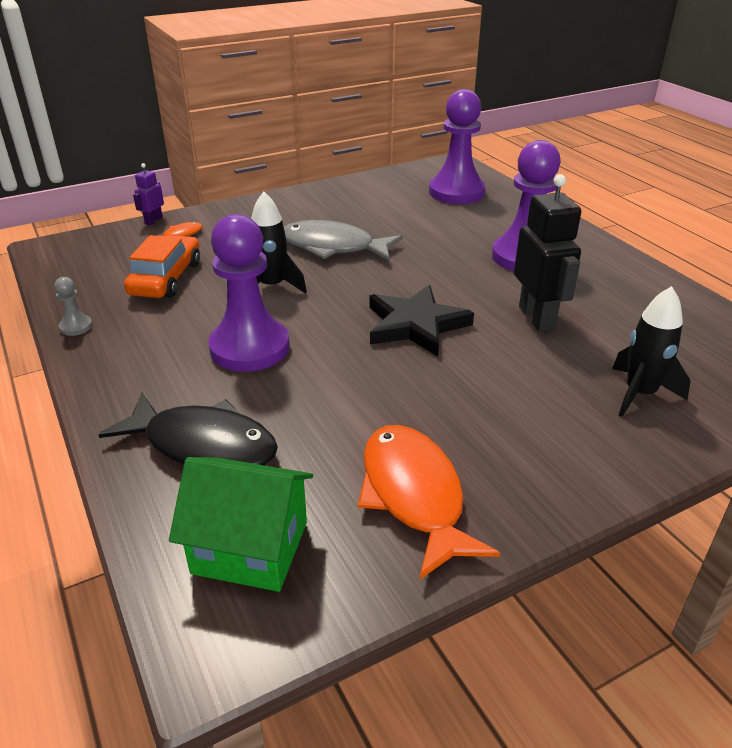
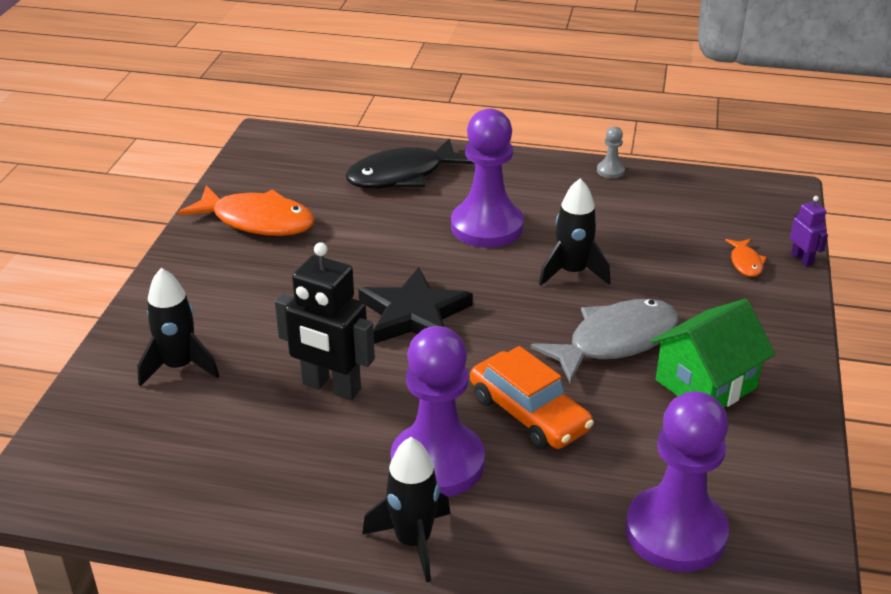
camera: 130 degrees right, 0 degrees up
orange car [124,235,200,298] -> orange car moved to [470,346,594,449]
green house [169,457,313,592] -> green house moved to [651,299,775,407]
none -> black rocket [362,437,451,582]

